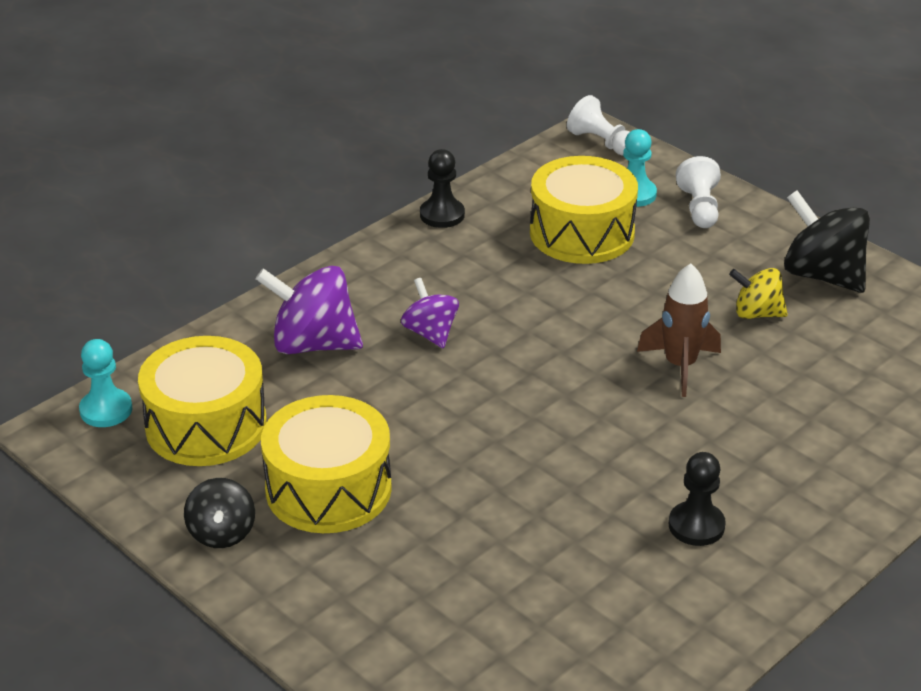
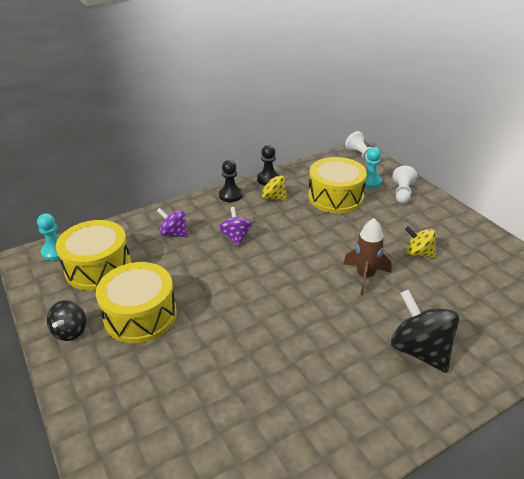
camera: 15 degrees right, 0 degrees up
purple spinning top [256,266,363,354] -> purple spinning top [157,208,188,237], size x0.60
black pawn [669,452,726,546] -> black pawn moved to [219,160,243,202]
black spinning top [784,190,870,293] -> black spinning top moved to [391,289,459,373]
none -> yellow spinning top [259,173,287,201]

